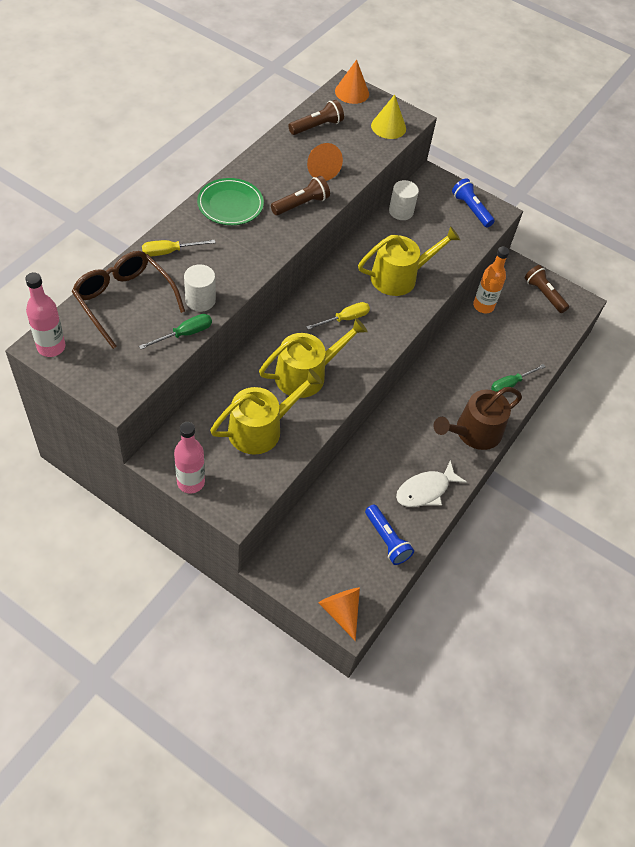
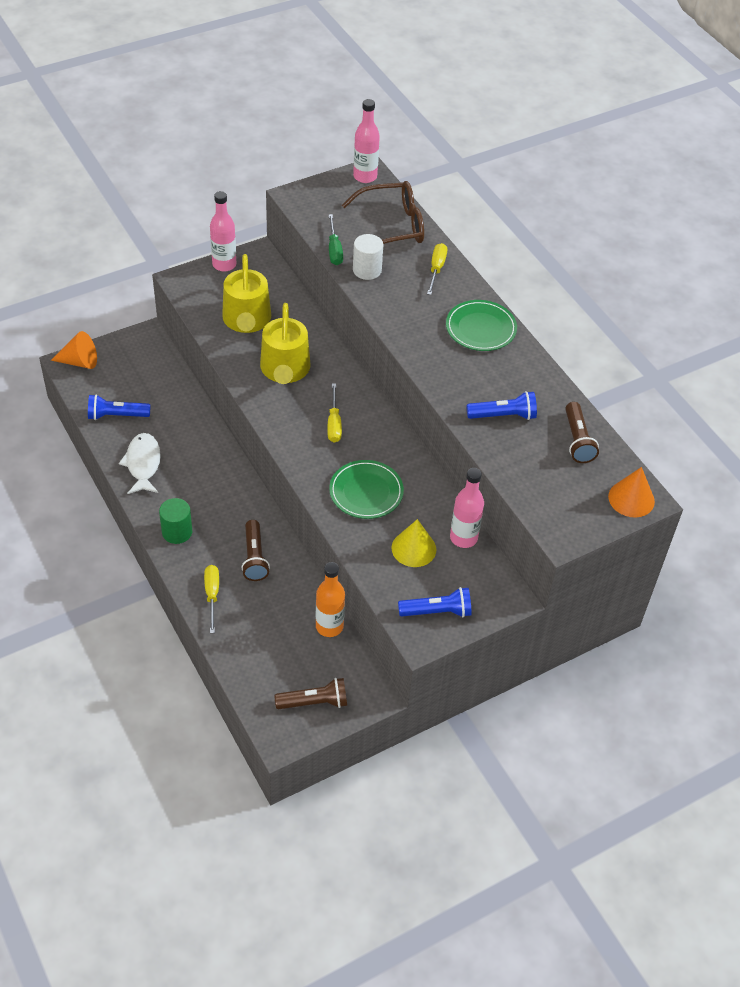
camera: 120 degrees right, 5 degrees down
brown flashlight [271,176,330,215] -> brown flashlight moved to [241,520,270,581]
orange cone [307,143,343,181] -> blue flashlight [467,391,537,420]
yellow watering can [358,226,460,296] -> green plate [329,460,404,519]
yellow cone [371,95,406,139] -> yellow cone moved to [391,519,436,567]
white cylinder [389,180,419,220] -> pink bottle [450,468,484,548]
brown watering can [434,387,522,450] -> green cylinder [159,498,192,544]
green screwdriver [491,364,546,392] -> yellow screwdriver [204,565,219,633]

